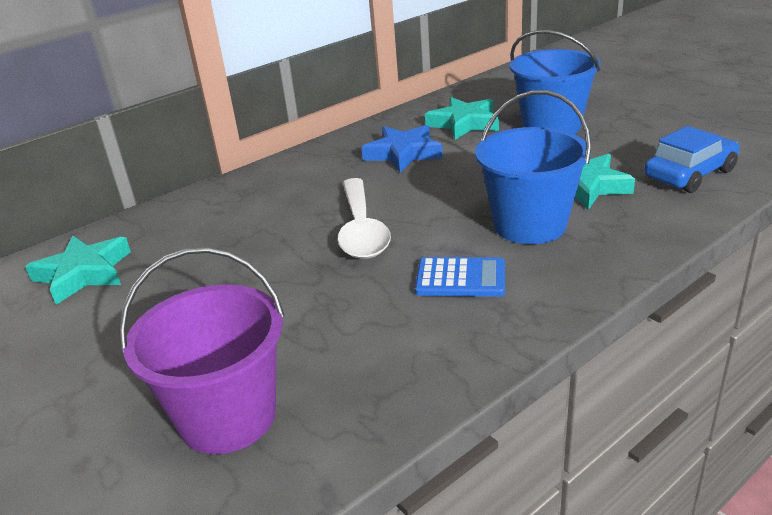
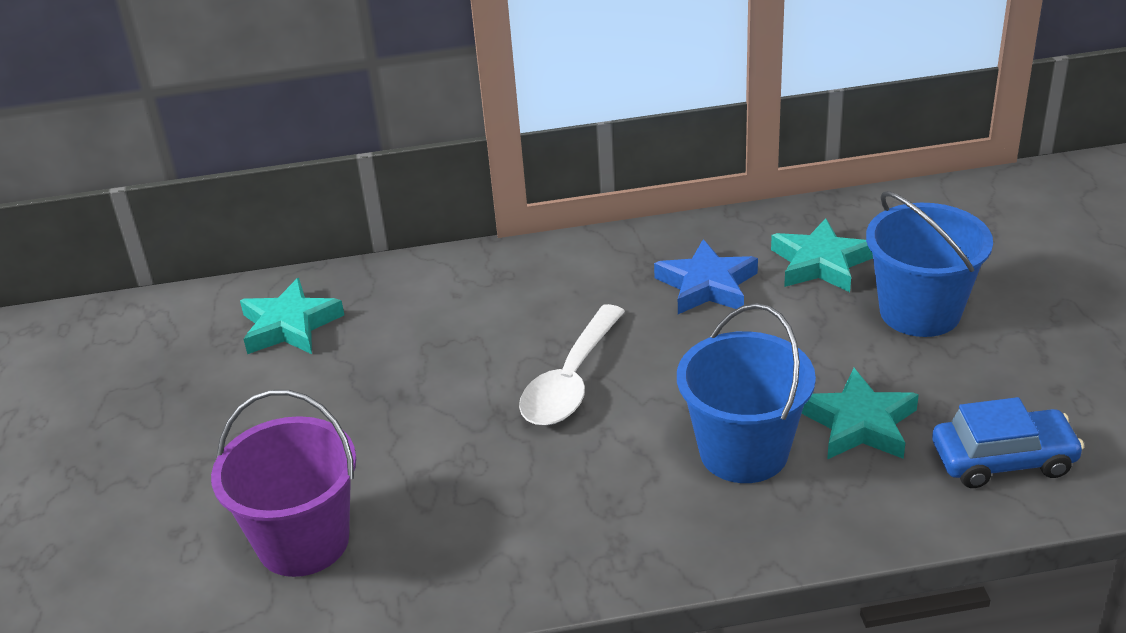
camera: 30 degrees right, 5 degrees up
blue calculator [415,257,505,297] -> none

